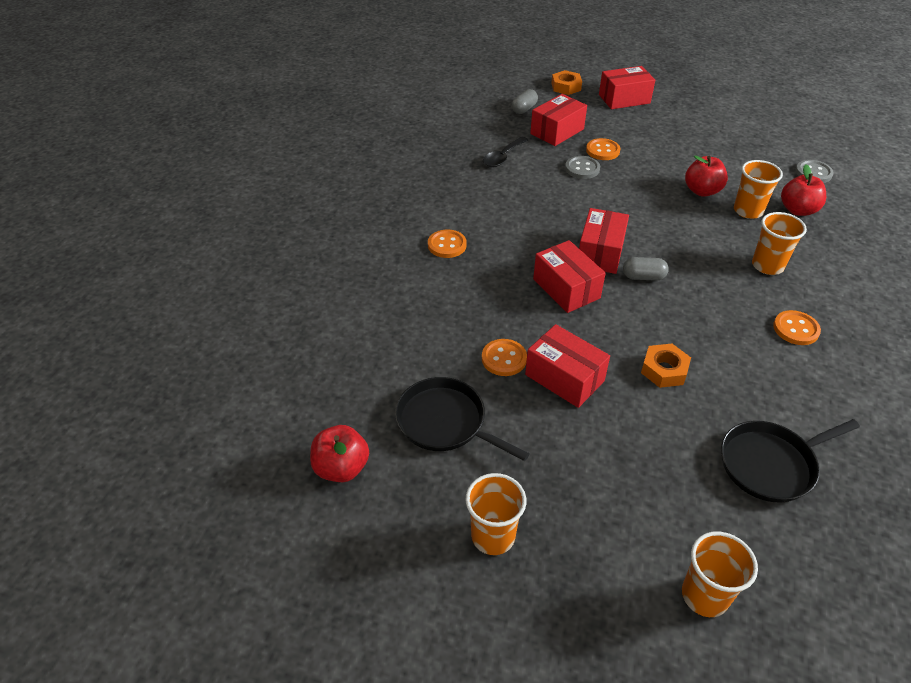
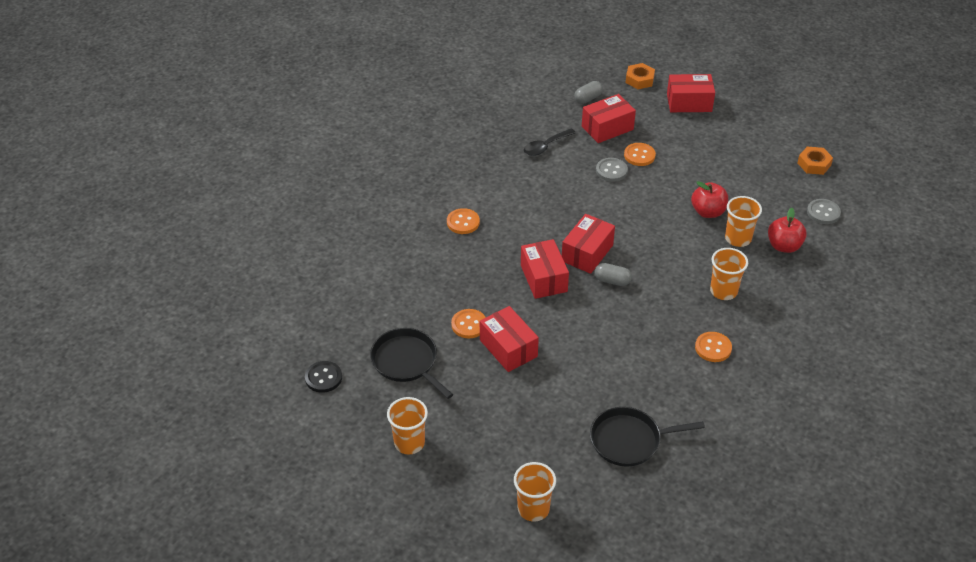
camera: 15 degrees right, 0 degrees up
red apple [310,425,369,482] -> black button [305,361,342,393]
orange nut [641,343,691,388] -> orange nut moved to [798,147,833,175]

